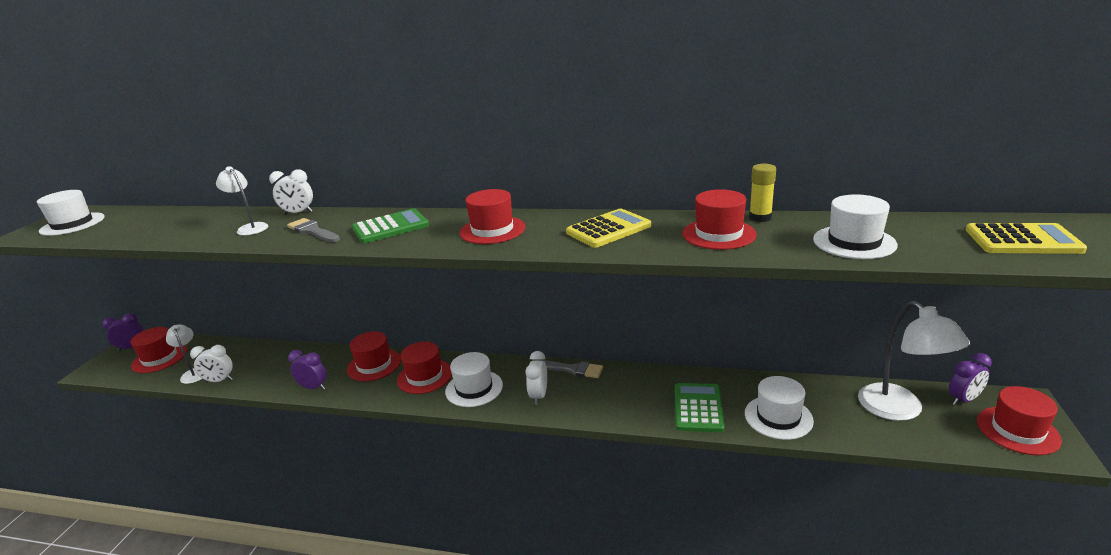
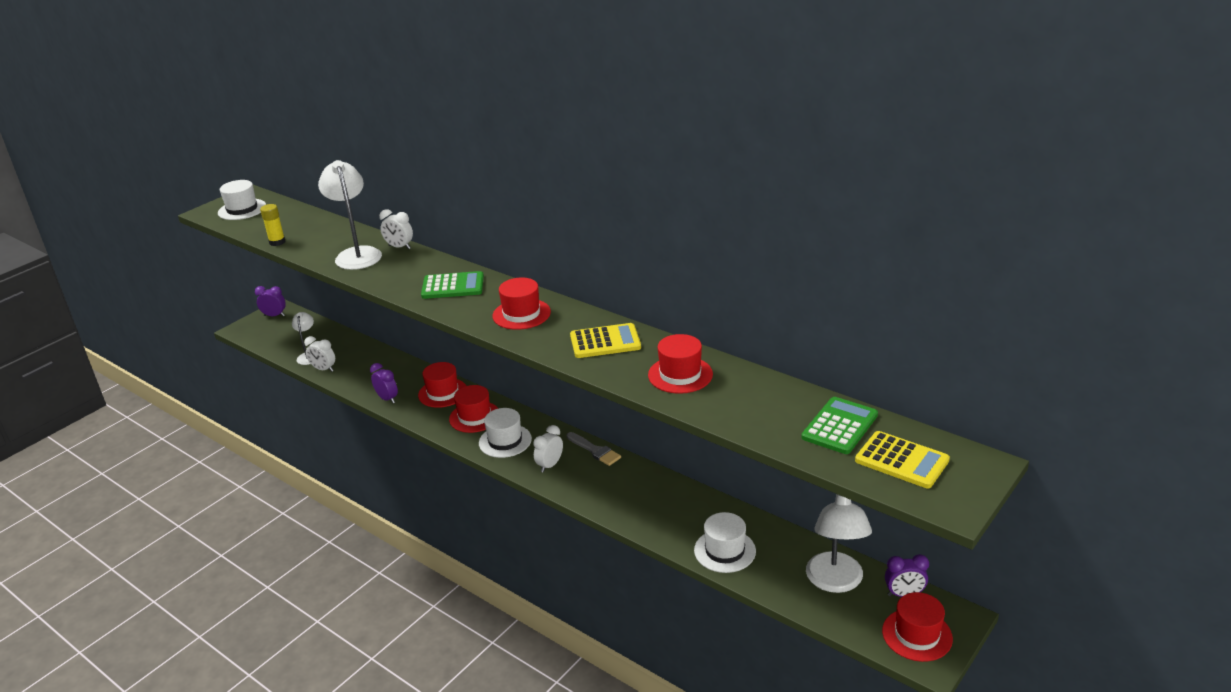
camera: 25 degrees right, 5 degrees up
red hat [130,327,187,373] -> none
white lamp [216,166,268,236] -> white lamp [318,160,382,270], size x1.80
grey brush [287,218,340,243] -> none
green calculator [675,383,725,432] -> green calculator moved to [801,397,878,454]
yellow glue stick [749,164,776,222] -> yellow glue stick moved to [260,204,286,246]
white hat [813,194,898,259] -> none

